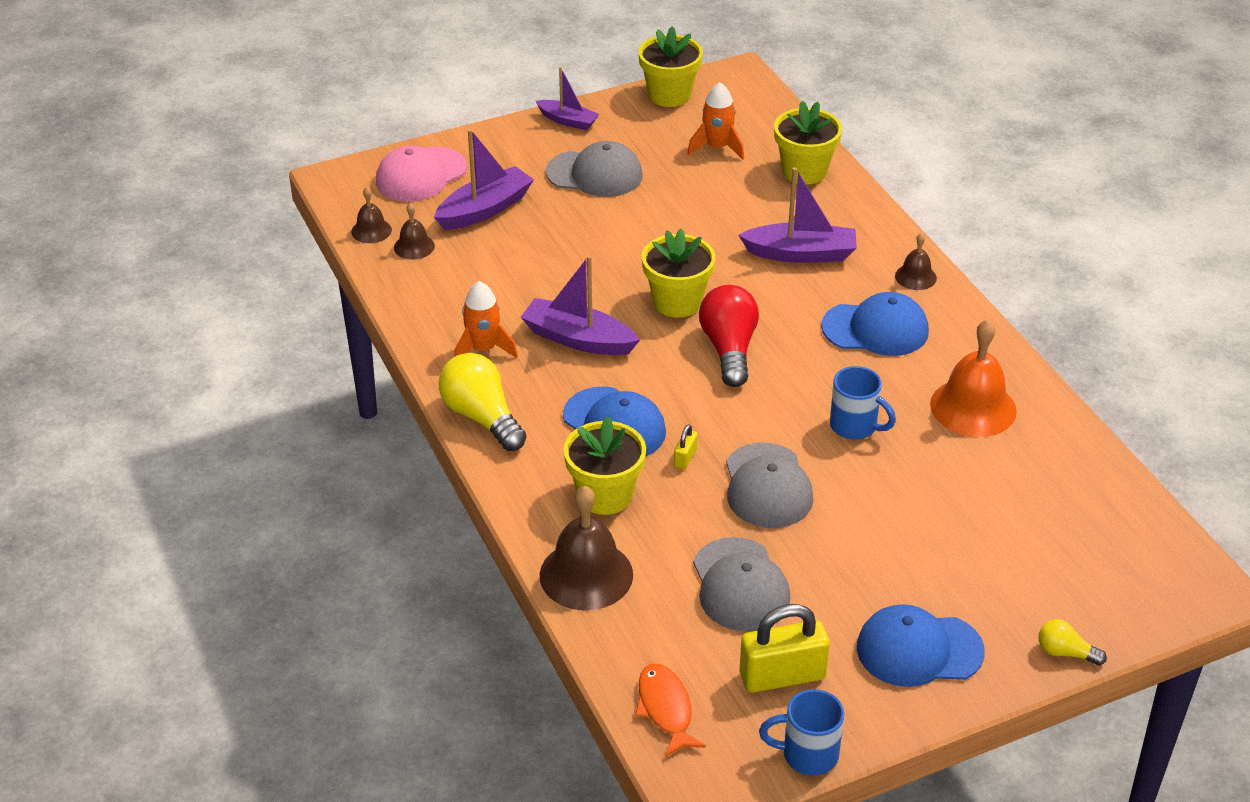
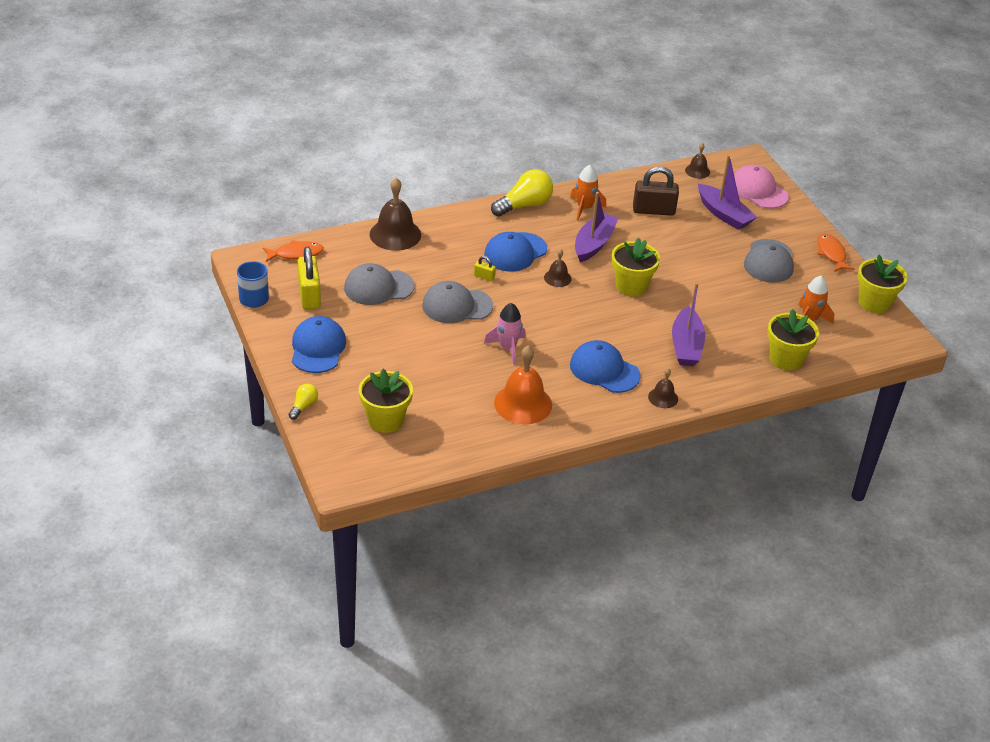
camera: 90 degrees right, 0 degrees up
brown bell [394,203,435,260] -> brown bell moved to [544,249,572,287]
purple boat [536,67,599,130] -> orange fish [817,234,855,272]
yellow flower pot [563,416,646,515] -> yellow flower pot moved to [359,369,413,433]
red light bulb [699,285,759,387] -> none
blue cap [821,292,929,356] -> blue cap turned 120 degrees clockwise [570,340,641,393]
blue mug [830,366,896,440] -> pink rocket [484,303,526,365]
none -> brown padlock [633,166,679,216]

